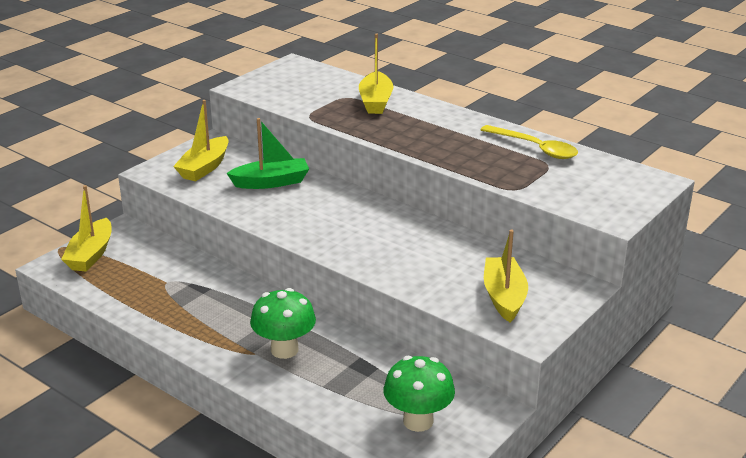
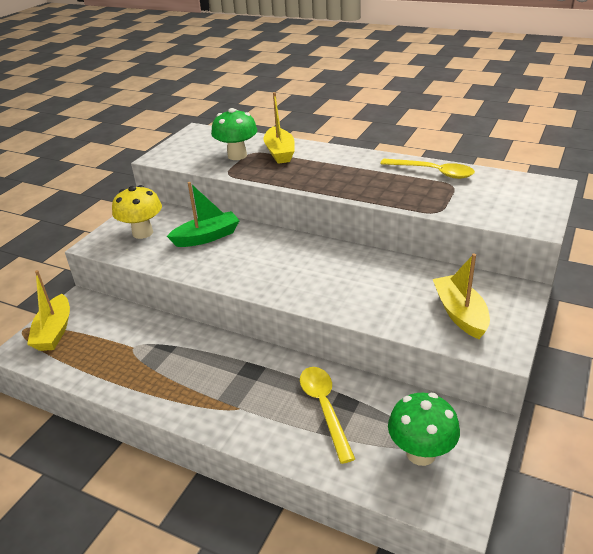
camera: 10 degrees left, 5 degrees up
yellow boat [173,100,229,181] -> yellow mushroom [112,185,162,239]
green mushroom [250,288,316,359] -> green mushroom moved to [211,108,257,160]
none -> yellow spoon [300,367,355,464]

